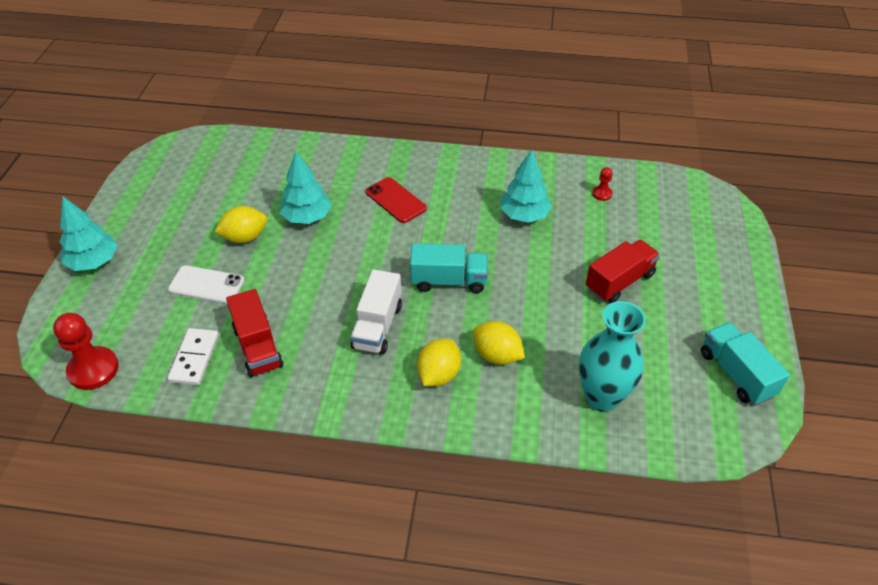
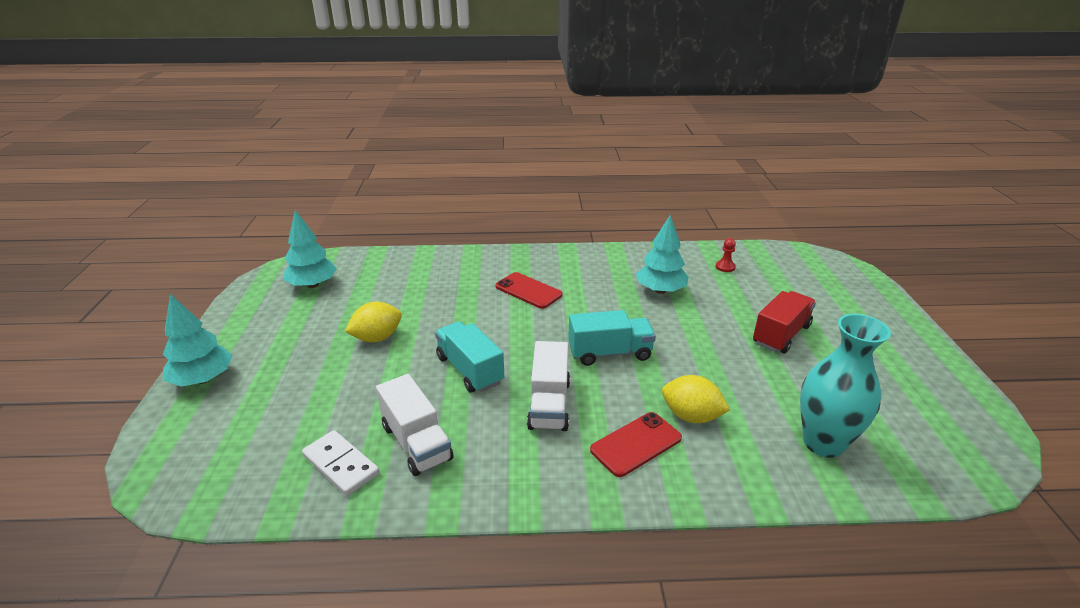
camera: 10 degrees left, 15 degrees down
red pawn [53,313,119,390] -> none
white domino [167,328,219,385] -> white domino turned 45 degrees counterclockwise [302,430,379,496]
white phone [168,265,245,304] -> none
red truck [226,289,283,377] -> white truck [376,374,453,476]
turquoise tree [280,152,332,224] -> turquoise tree moved to [283,210,337,288]
yellow lemon [417,339,461,386] -> red phone [590,412,682,477]
turquoise truck [701,322,790,405] -> turquoise truck moved to [435,321,504,392]

